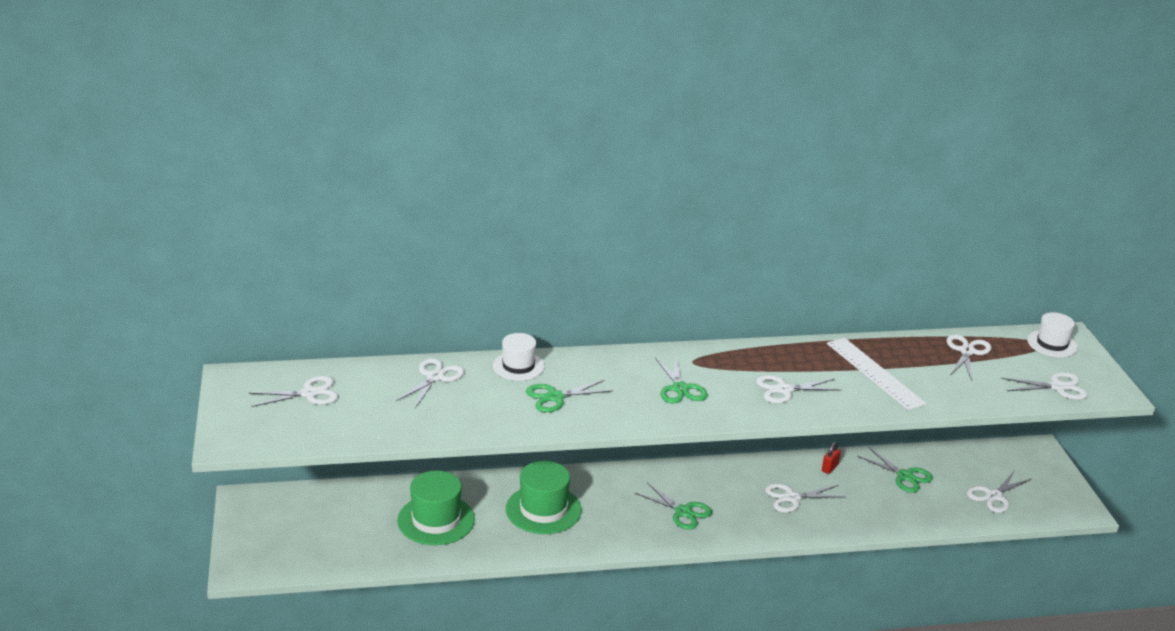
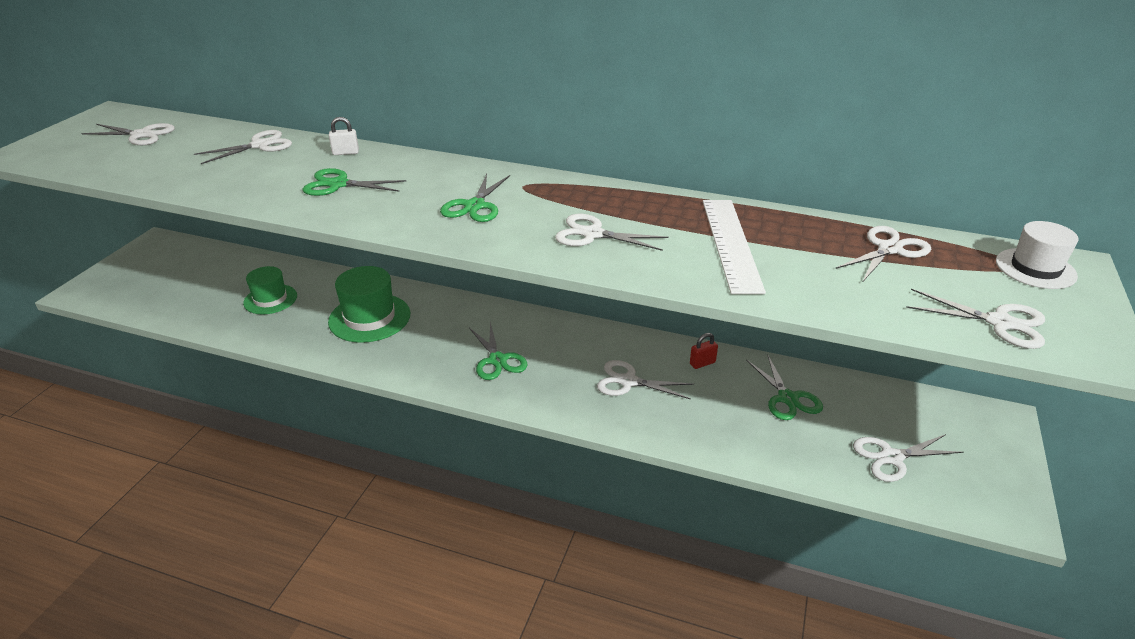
camera: 30 degrees right, 5 degrees up
green hat [397,471,475,545] -> green hat [243,266,297,315], size x0.66
white hat [493,333,545,381] -> white padlock [329,117,359,155]

